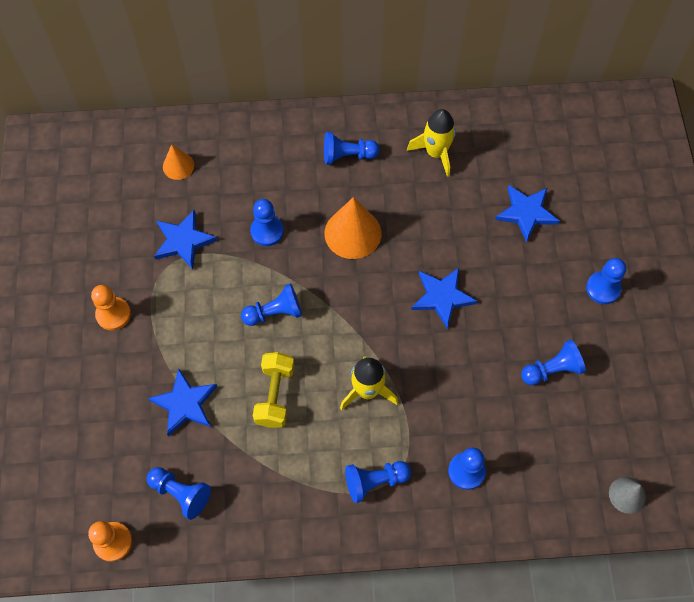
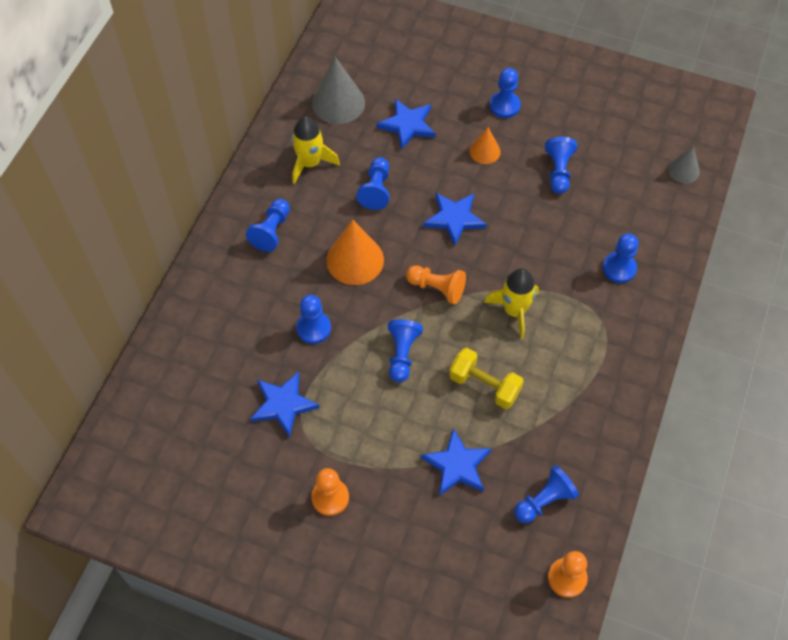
camera: 65 degrees left, 5 degrees down
orange cone [163,144,194,180] -> orange cone moved to [469,127,501,164]
blue pawn [345,461,411,503] -> blue pawn moved to [356,157,390,210]
none -> grey cone [312,57,365,124]
none -> orange pawn [406,265,466,304]

